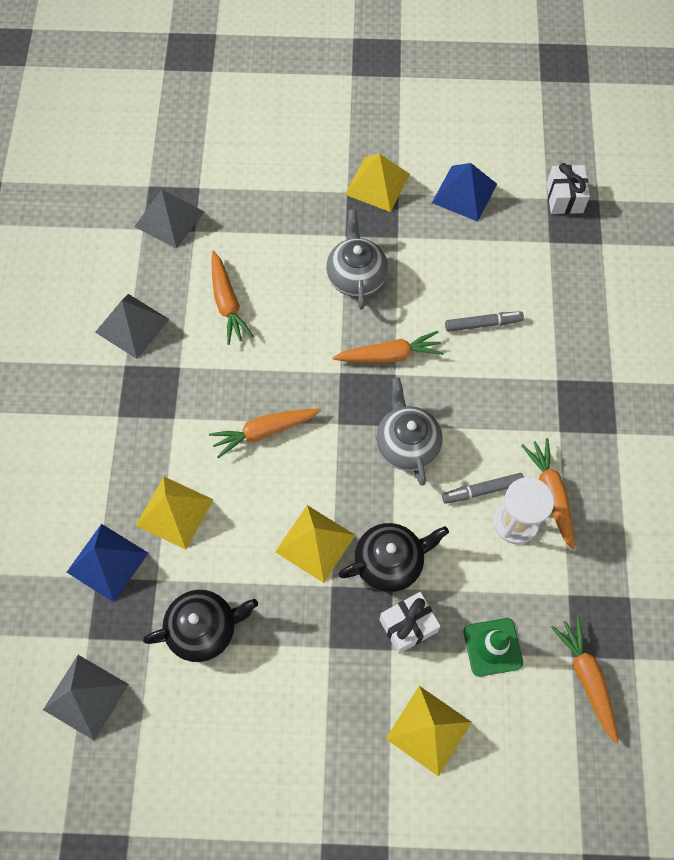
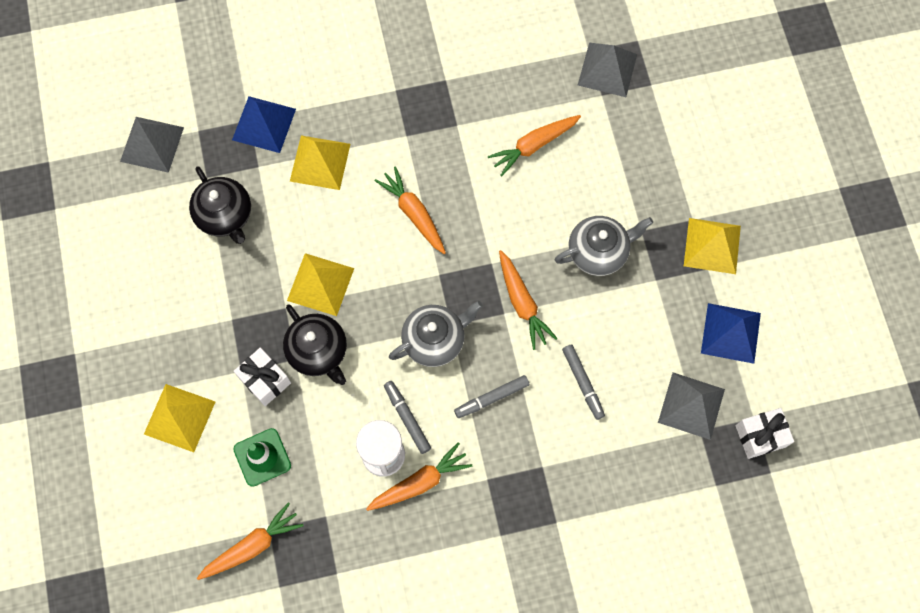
camera: 75 degrees right, 5 degrees up
grey pyramid [95,294,170,359] -> grey pyramid moved to [658,373,725,440]
none -> grey marker [454,375,529,418]

